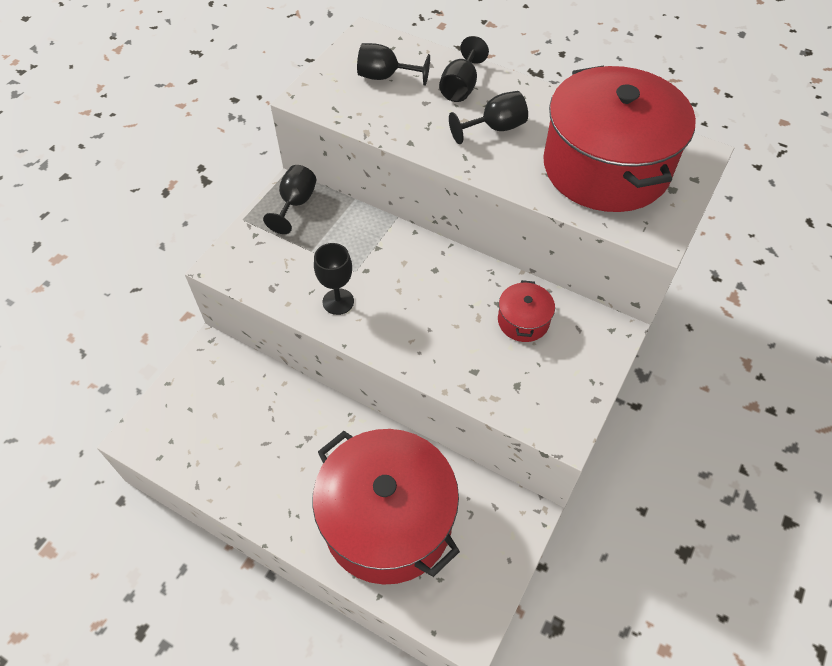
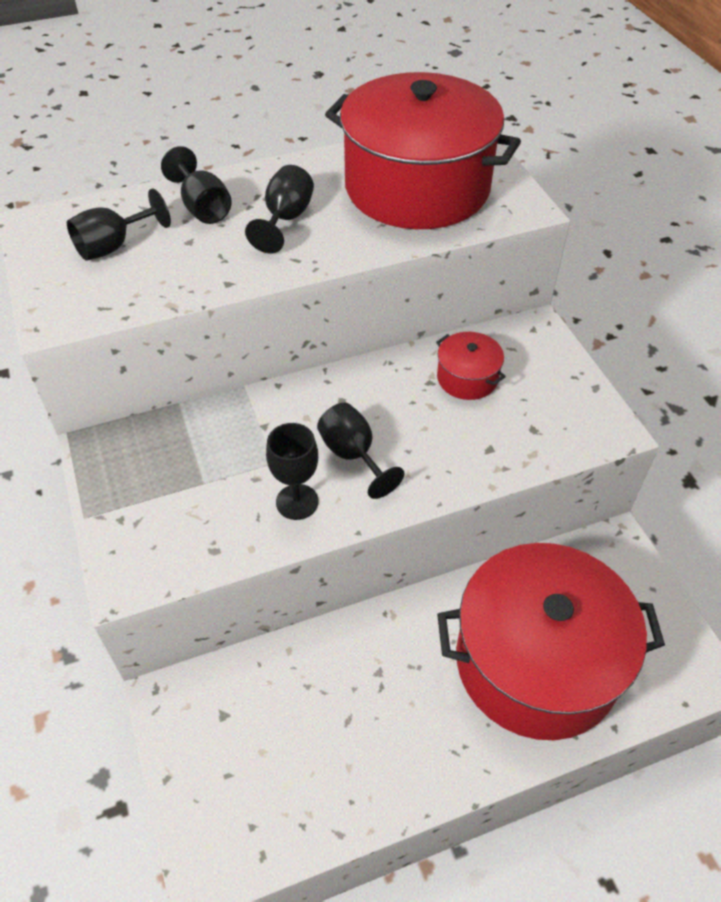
camera: 50 degrees left, 5 degrees down
black goblet [263,165,316,234] -> black goblet moved to [317,403,404,499]

